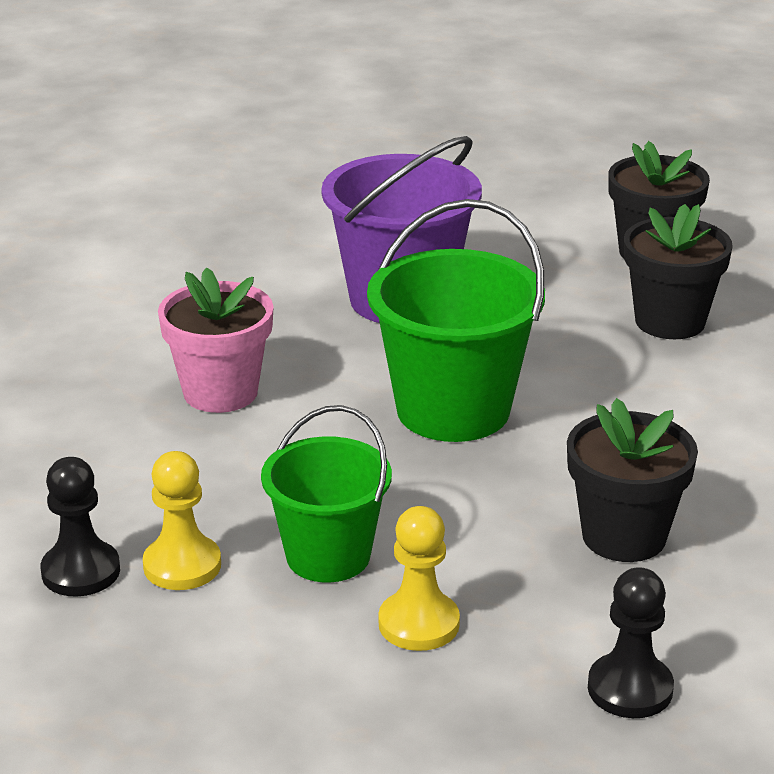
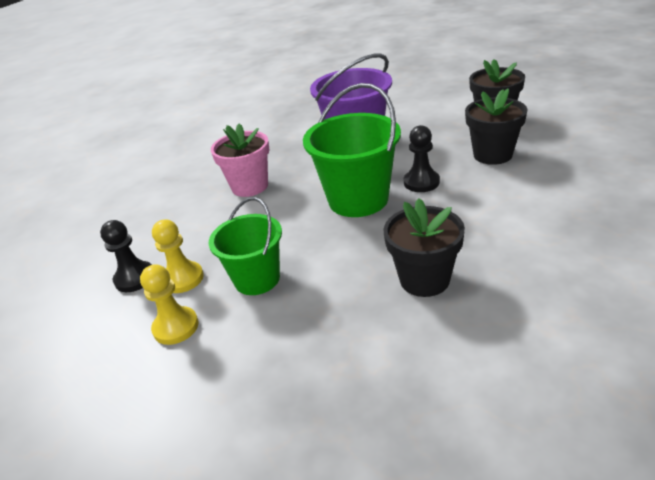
camera: 20 degrees right, 5 degrees up
yellow pawn [379,506,460,651] -> yellow pawn moved to [140,264,199,345]
black pawn [588,567,674,718] -> black pawn moved to [404,125,440,192]

